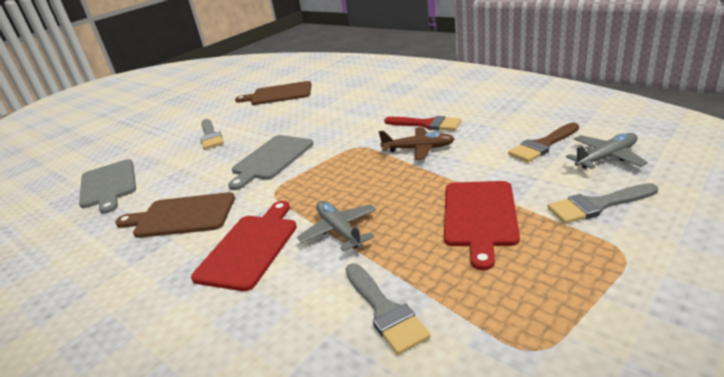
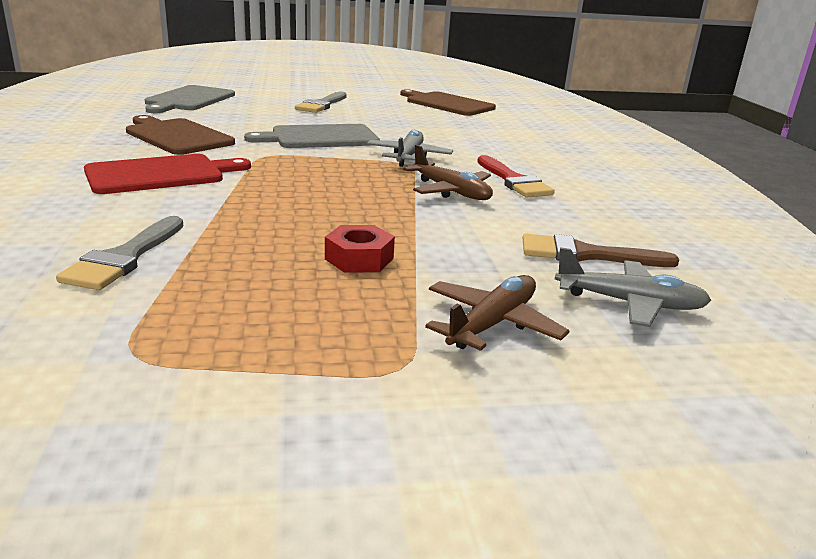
camera: 35 degrees right, 5 degrees down
grey plane [297,201,376,251] -> grey plane moved to [366,130,453,167]
red cutting board [444,181,520,270] -> red nut [325,225,395,273]
grey brush [548,183,658,224] -> brown plane [425,275,569,351]

